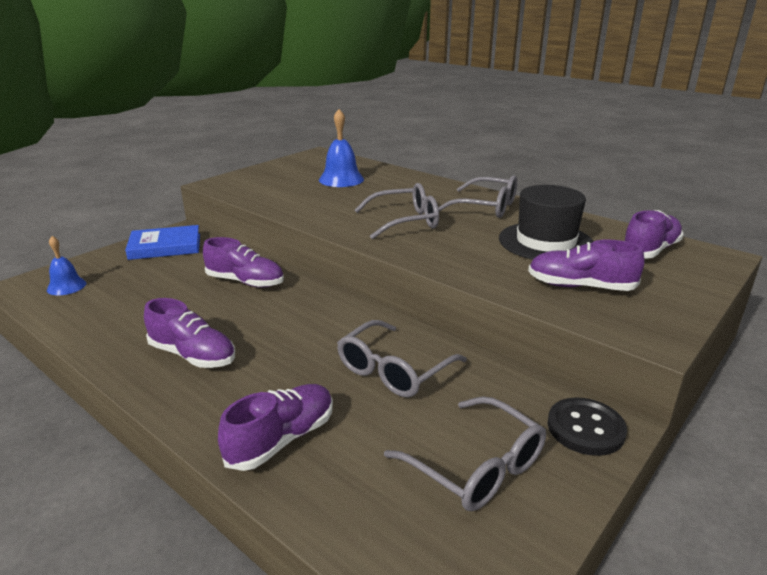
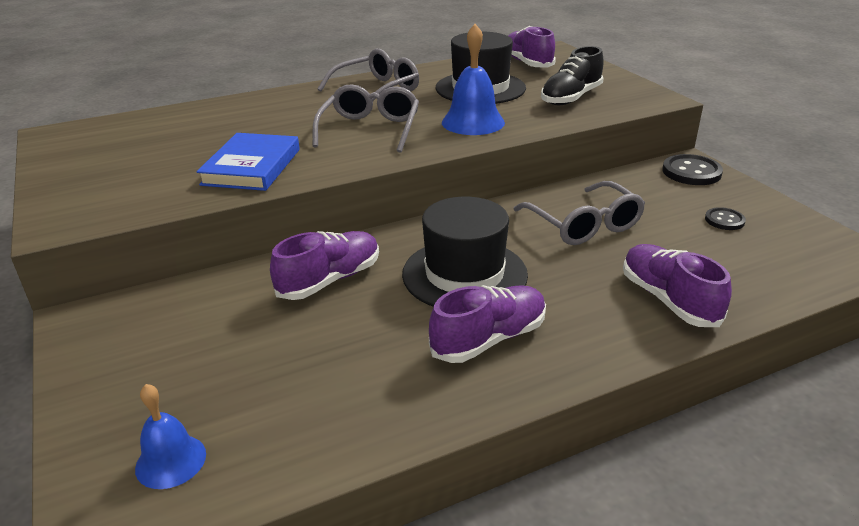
camera: 65 degrees left, 5 degrees up
blue book [125,225,200,260] -> blue book moved to [196,133,300,191]
blue bell [319,109,364,187] -> blue bell moved to [442,24,505,135]
grey glasses [384,397,546,511] -> black button [705,207,746,230]
purple shoe [528,239,645,291] -> black shoe [541,46,604,105]
none -> black hat [402,197,528,307]

